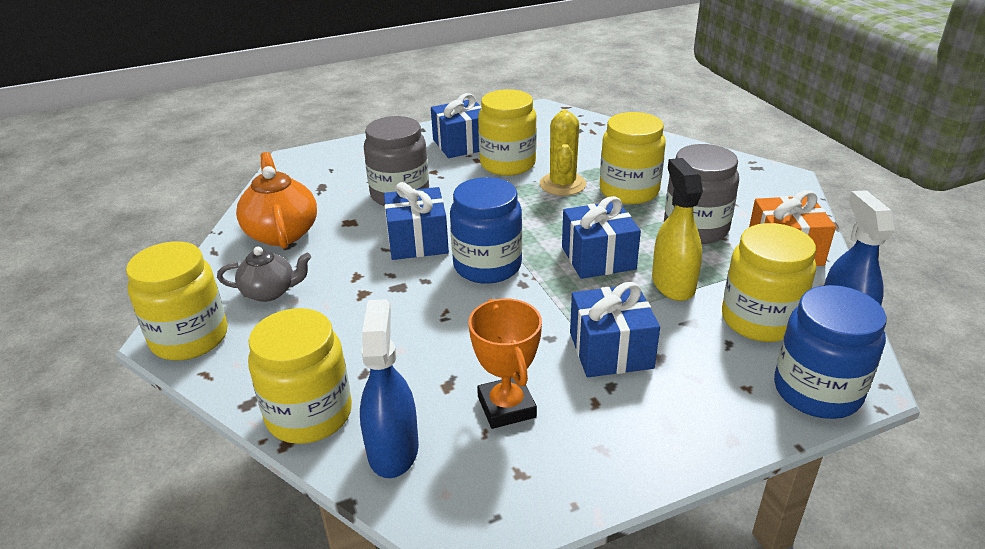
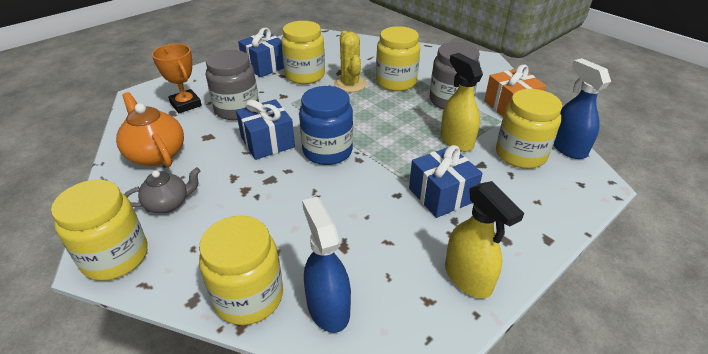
camera: 20 degrees left, 5 degrees up
orange trophy [468,299,542,429] -> orange trophy moved to [152,44,202,113]
blue gift [562,196,641,279] -> none
blue jar [774,285,887,419] -> none
none -> yellow spray bottle [445,181,524,298]

